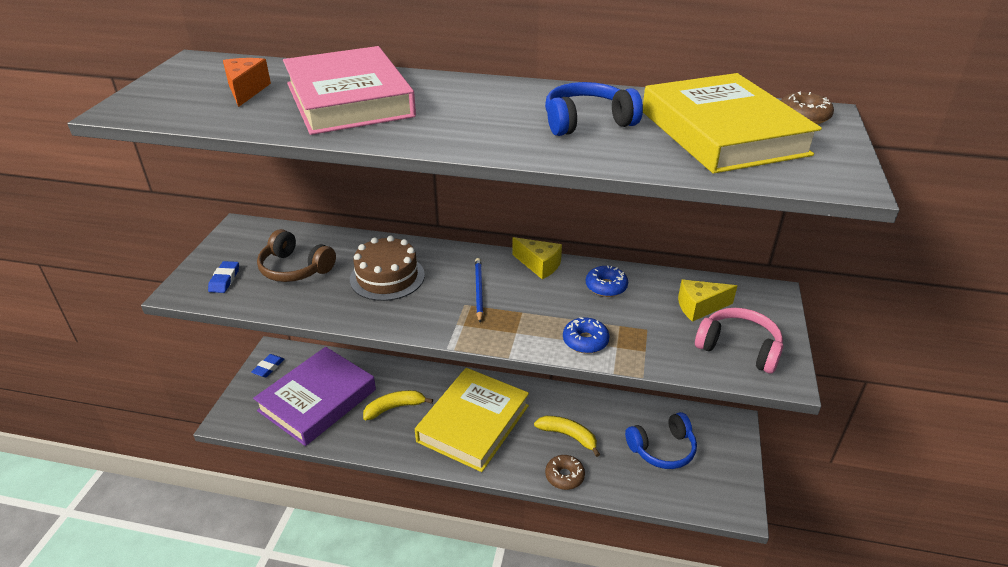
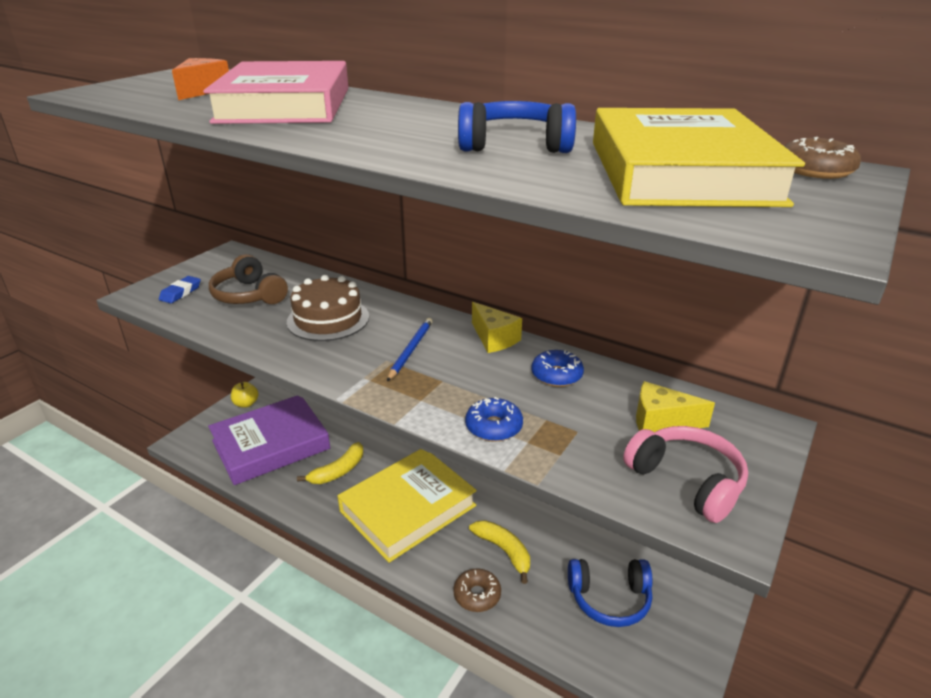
camera: 20 degrees right, 5 degrees down
blue eraser [251,354,284,377] -> yellow apple [231,382,258,408]
yellow banana [363,390,433,420] -> yellow banana turned 135 degrees clockwise [297,442,363,484]

